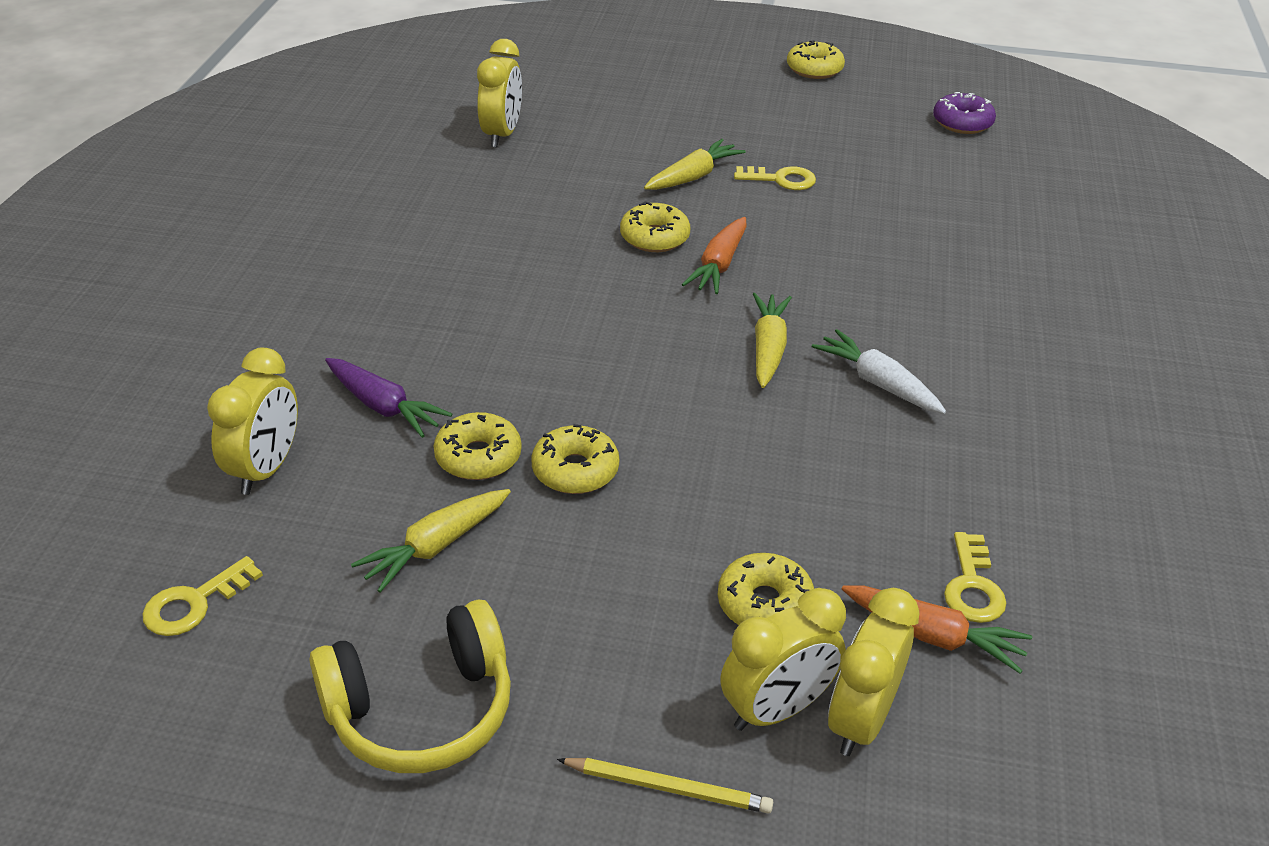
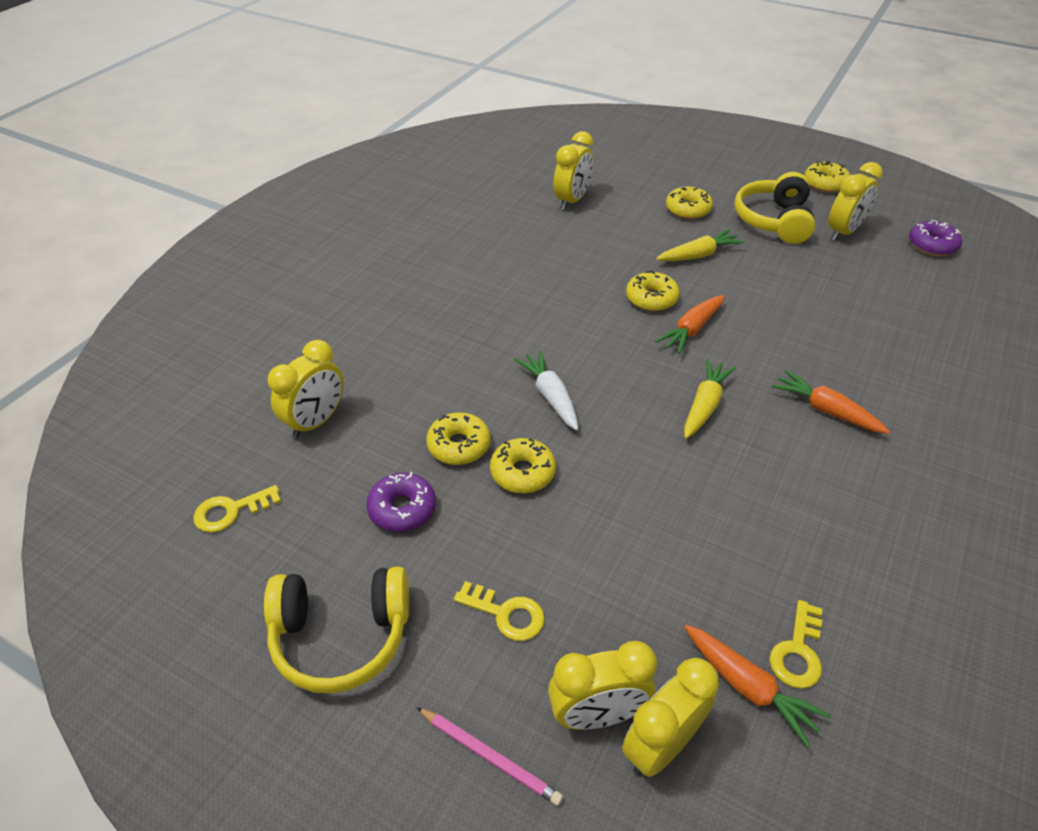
camera: 20 degrees right, 5 degrees up
purple carrot [325,358,452,438] -> none
yellow carrot [351,489,511,593] -> purple donut [366,472,436,532]
yellow pencil [557,758,773,813] -> pink pencil [417,707,563,806]
yellow donut [718,553,814,625] -> yellow donut moved to [666,187,713,219]
yellow key [734,166,816,190] -> yellow key moved to [454,581,545,641]
white carrot [812,329,946,414] -> white carrot moved to [514,350,578,431]
none -> yellow headphones [734,172,815,244]
none -> orange carrot [772,370,890,434]
none -> yellow clock [828,162,883,241]

